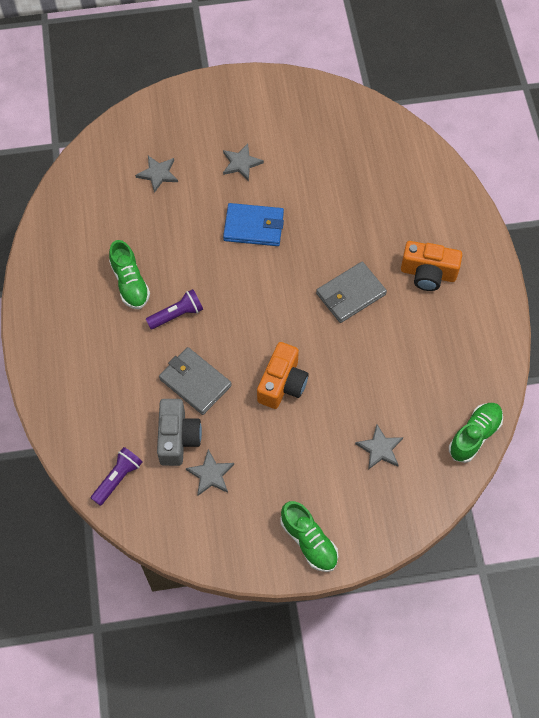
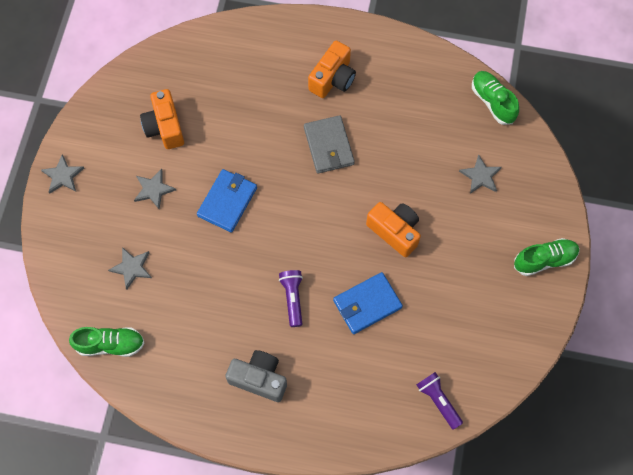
camera: 70 degrees left, 5 degrees up
green shoe [109,240,150,309] -> green shoe moved to [69,327,144,357]
grey camera [157,399,202,466] -> grey camera moved to [225,350,287,402]
grey wallet [159,347,232,415] -> blue wallet [333,272,403,334]
grey star [186,449,234,496] -> grey star moved to [41,154,84,194]
none -> orange camera [140,89,184,149]

